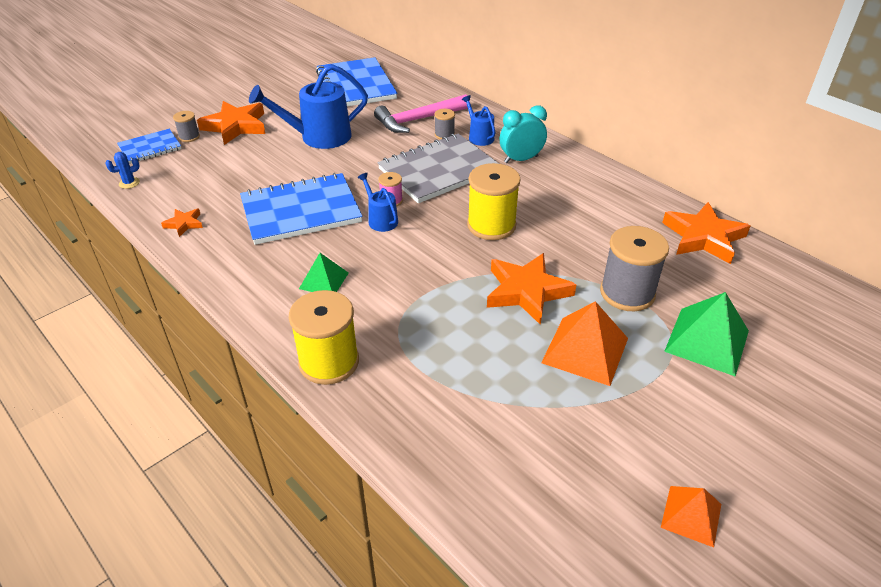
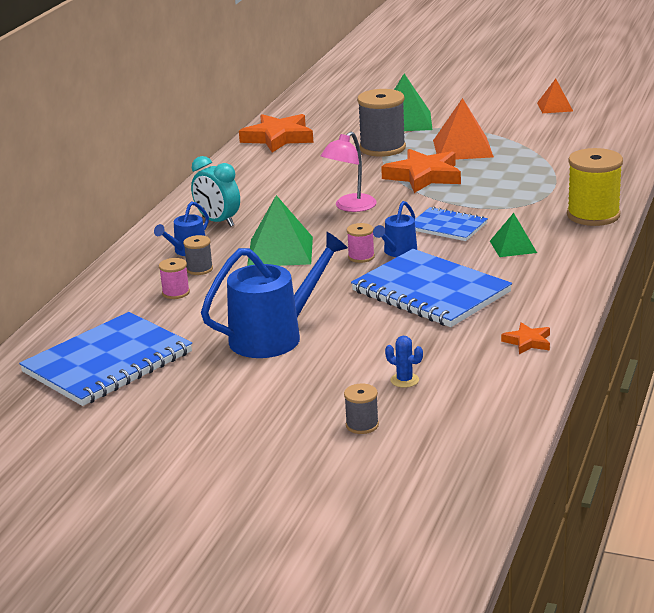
camera: 115 degrees left, 15 degrees down
blue cactus [105,152,140,189] -> blue cactus moved to [385,336,423,388]
blue notebook [117,129,182,164] -> blue notebook moved to [415,207,488,241]
orange star [197,101,265,145] -> none
blue watering can [249,64,368,149] -> blue watering can turned 75 degrees counterclockwise [201,232,348,358]
pink hammer [374,94,470,133] -> pink spool [159,258,190,299]
grey notebook [378,134,499,203] -> green pyramid [247,195,313,266]
yellow spool [467,163,521,240] -> pink lamp [321,132,377,212]

